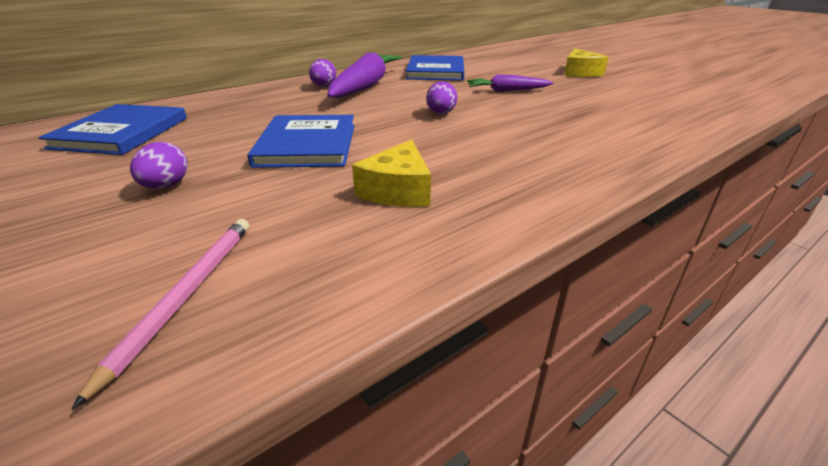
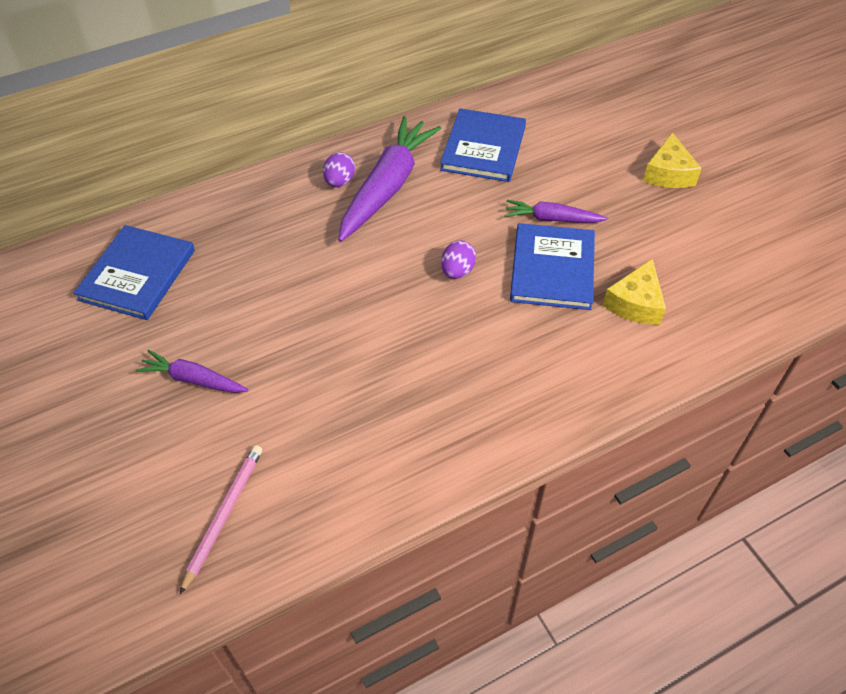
camera: 10 degrees right, 20 degrees up
purple egg [130,142,188,189] -> purple carrot [135,350,248,393]
blue book [247,115,355,168] -> blue book moved to [510,223,595,310]
yellow cheese [352,139,431,207] -> yellow cheese moved to [603,258,666,325]

